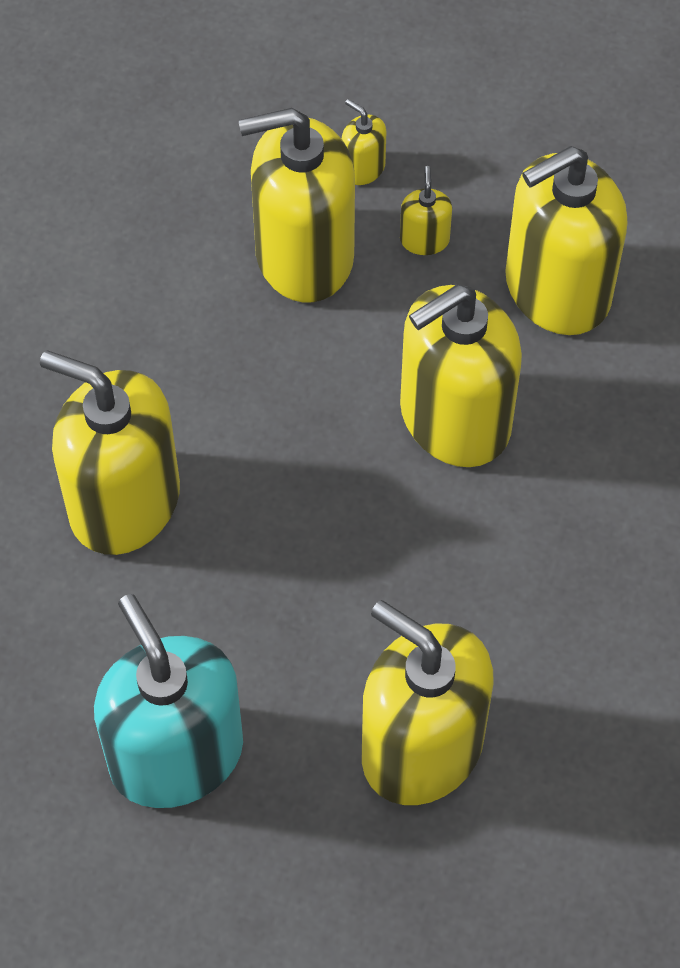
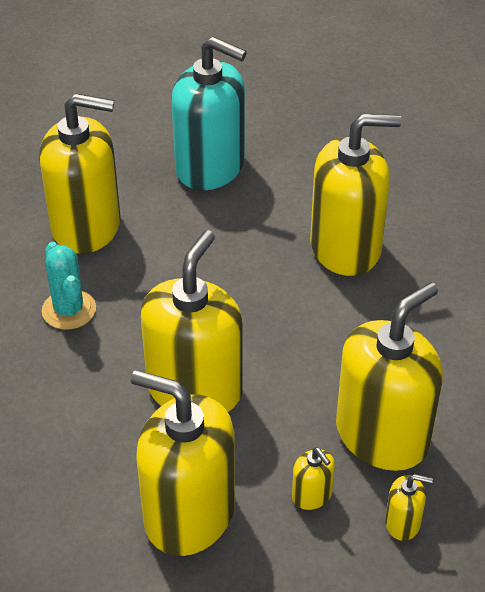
camera: 145 degrees right, 15 degrees down
yellow soap dispenser [505,146,628,335] -> yellow soap dispenser turned 90 degrees counterclockwise [131,370,235,556]
none -> turquoise cactus [42,242,96,330]

